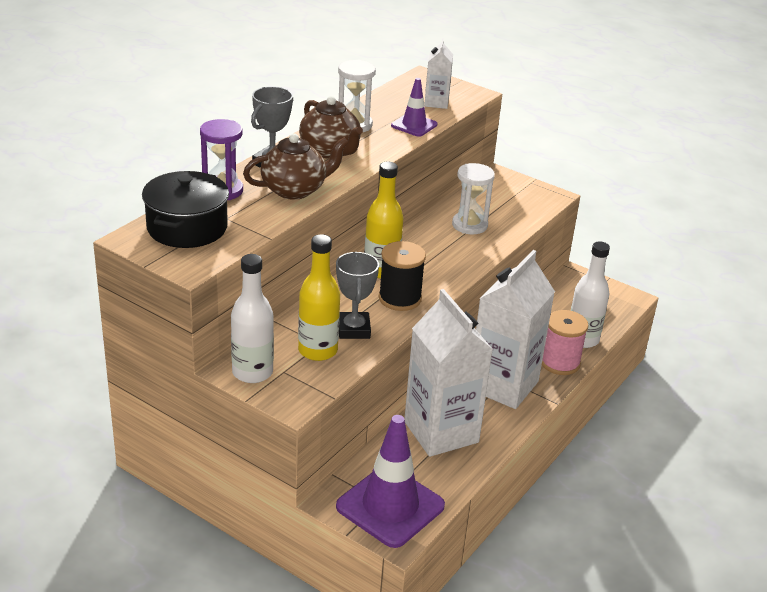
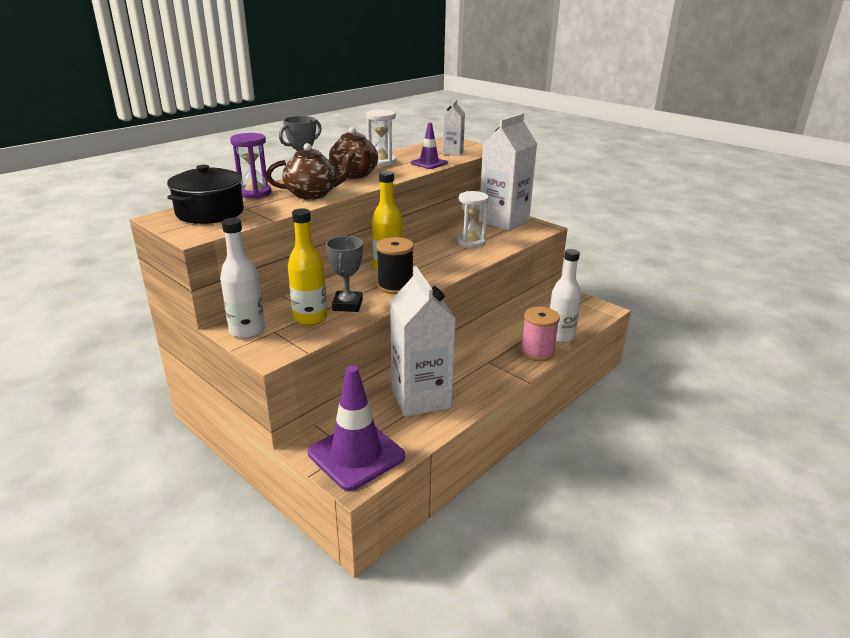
camera: 10 degrees right, 5 degrees down
white carton [476,250,555,409] -> white carton moved to [478,113,537,231]

